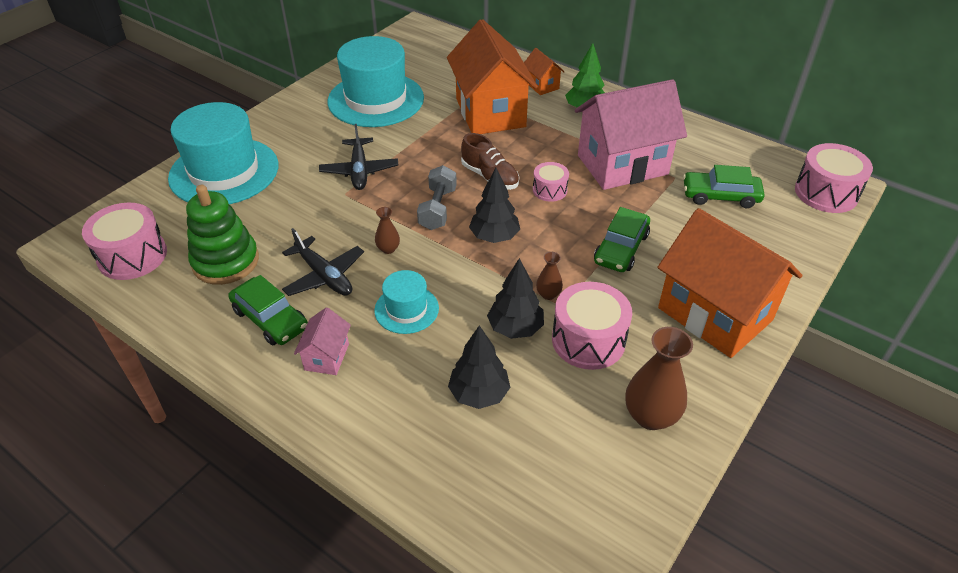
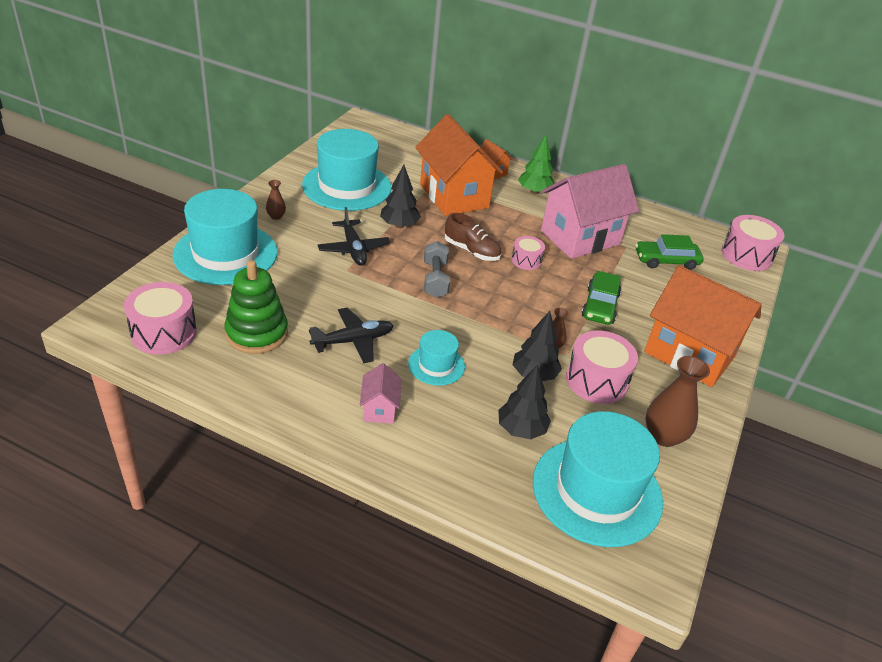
camera: 15 degrees left, 5 degrees down
green car [228,275,308,345] -> none
black plane [282,228,364,296] -> black plane turned 60 degrees counterclockwise [309,308,394,363]
brown vase [375,207,400,254] -> brown vase moved to [266,180,286,220]
black tree [469,168,520,243] -> black tree moved to [380,165,421,228]
none -> turquoise hat [533,411,663,547]

